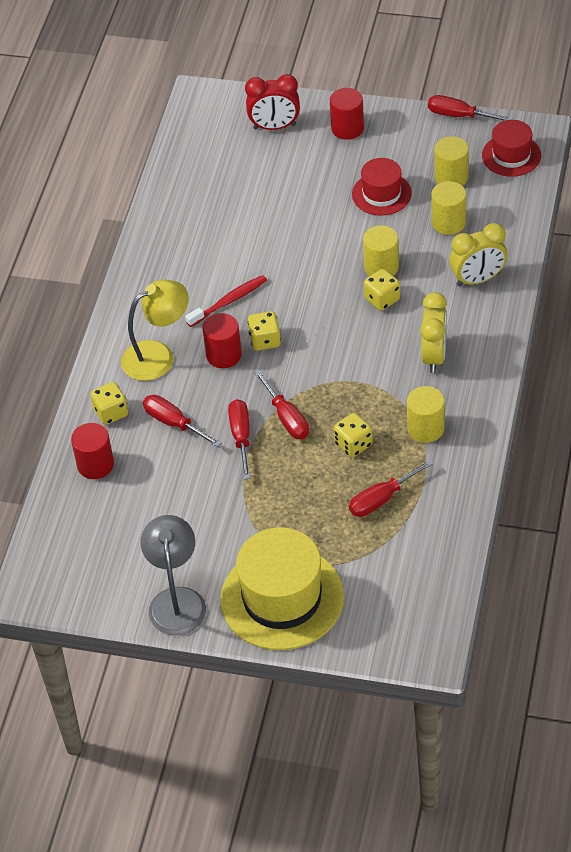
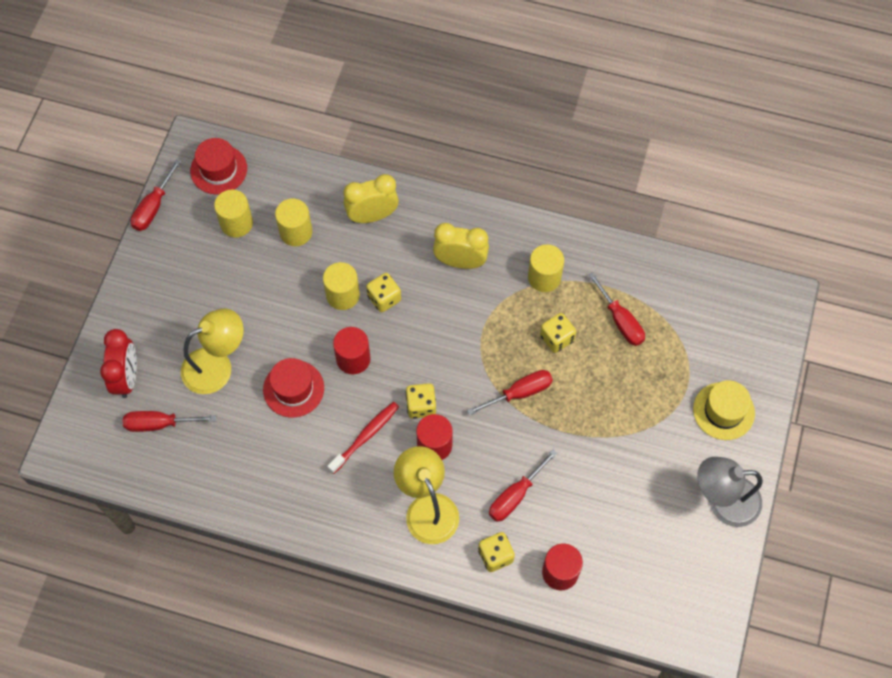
camera: 90 degrees left, 15 degrees up
red toothbrush [185,275,267,327] -> red toothbrush turned 75 degrees clockwise [327,402,399,474]
yellow hat [220,527,344,650] -> yellow hat [693,380,755,440], size x0.56
red screwdriver [228,399,250,480] -> red screwdriver moved to [123,411,216,432]
red cylinder [330,88,364,140] -> red cylinder moved to [333,327,371,374]
red hat [352,158,412,216] -> red hat moved to [263,358,324,417]
yellow clock [449,223,507,287] -> yellow clock turned 90 degrees counterclockwise [344,174,399,223]
none -> yellow lamp [181,308,244,394]

